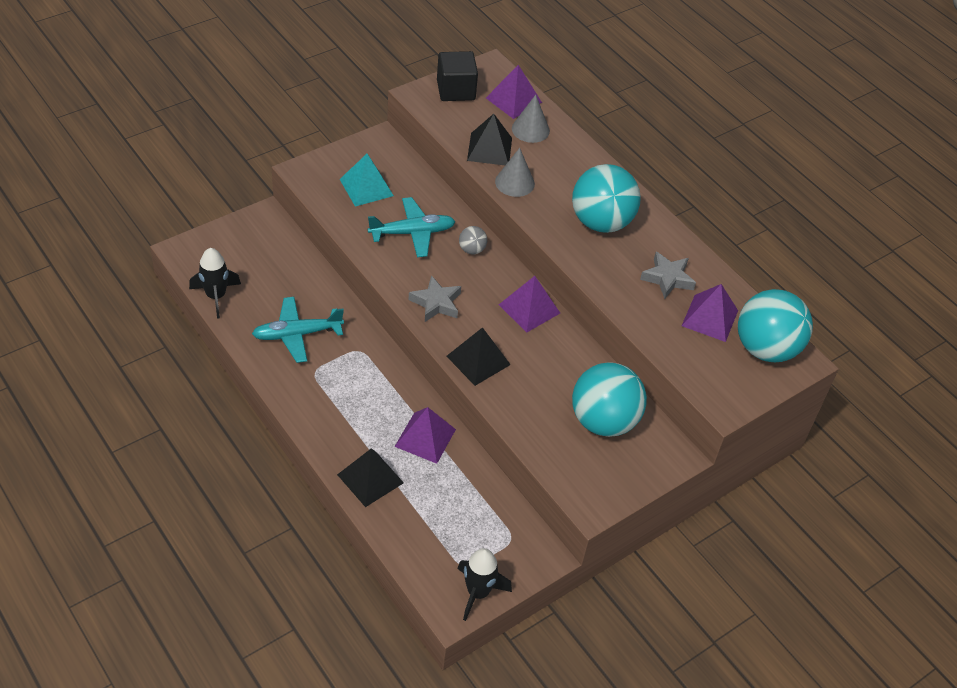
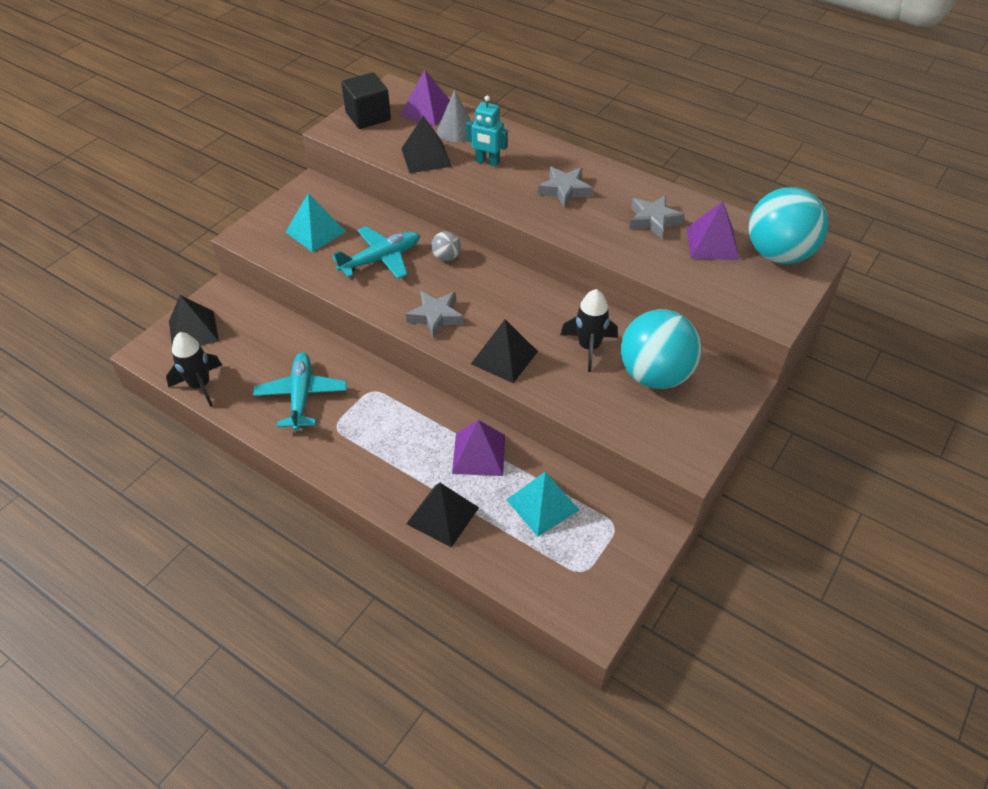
camera: 15 degrees left, 0 degrees up
turquoise plane [252,297,344,363] -> turquoise plane turned 120 degrees clockwise [253,352,347,431]
black rocket [457,548,512,621] -> black rocket moved to [560,289,618,372]
grey cone [495,148,535,197] -> none
purple pyramid [499,276,560,333] -> none
turquoise ball [572,164,641,233] -> grey star [538,167,593,208]
none -> black pyramid [169,295,219,346]
none -> turquoise robot [466,96,508,167]
none -> turquoise pyramid [506,472,579,537]

